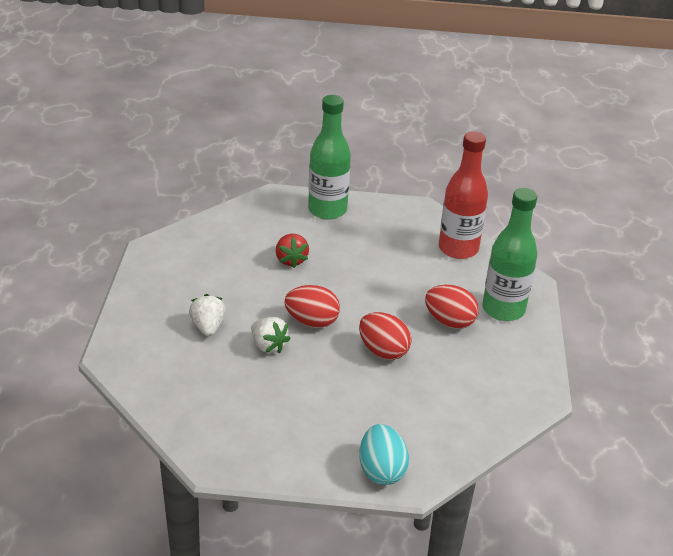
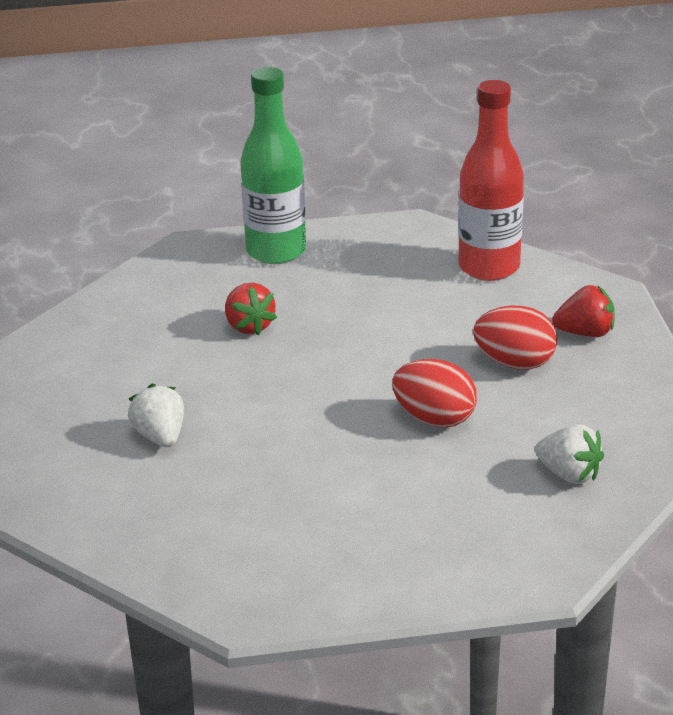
camera: 10 degrees left, 5 degrees down
white strawberry [251,317,291,353] -> white strawberry moved to [535,424,604,484]
red egg [284,285,340,328] -> none
turquoise egg [359,424,409,485] -> none
green bottle [482,188,537,321] -> red strawberry [552,285,615,337]

